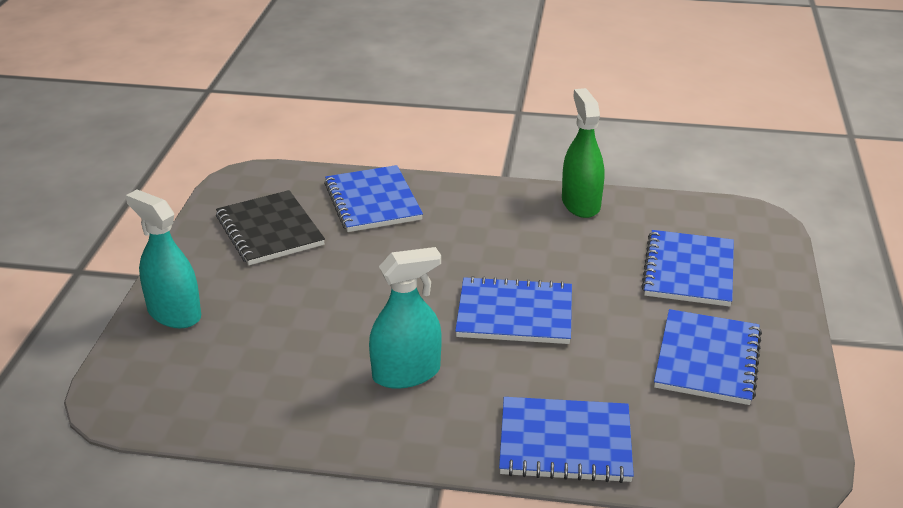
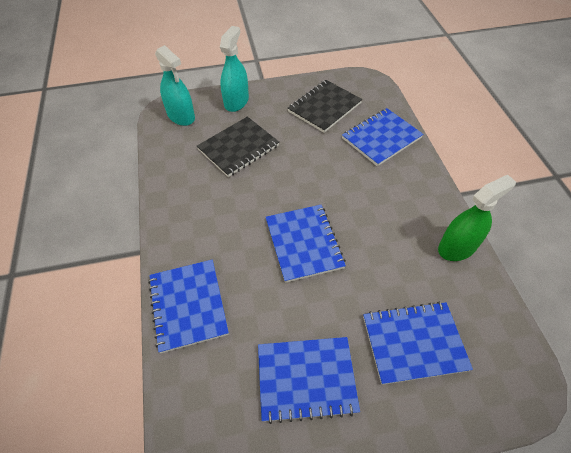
camera: 70 degrees right, 20 degrees up
turquoise spray bottle [369,247,442,389] -> turquoise spray bottle moved to [155,45,195,126]
none -> black notebook [197,116,279,177]

